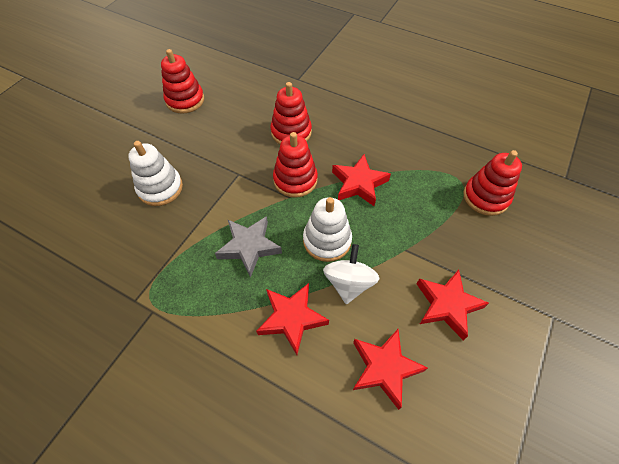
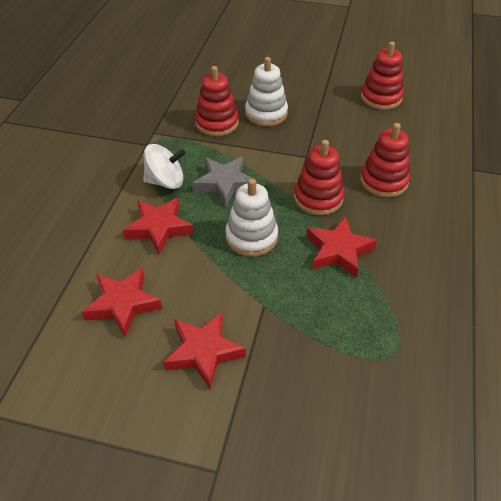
camera: 75 degrees right, 10 degrees down
white spinning top [323,244,379,304] -> white spinning top moved to [143,144,186,189]
red stacking toy [464,150,522,216] -> red stacking toy moved to [195,66,239,136]

